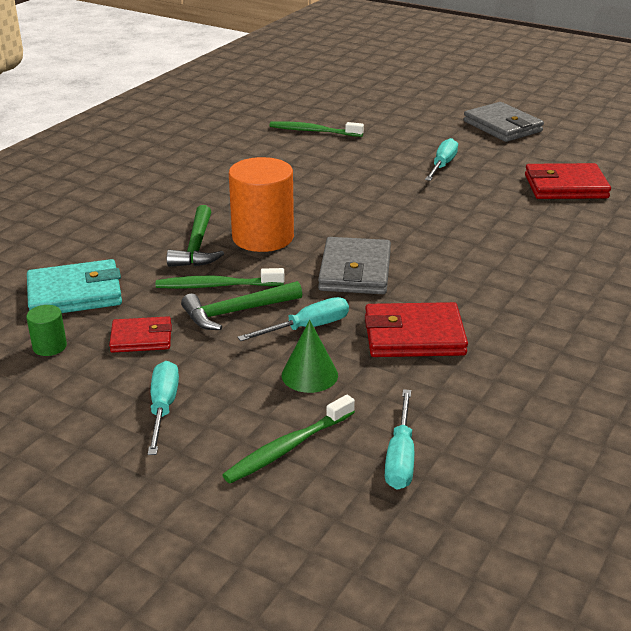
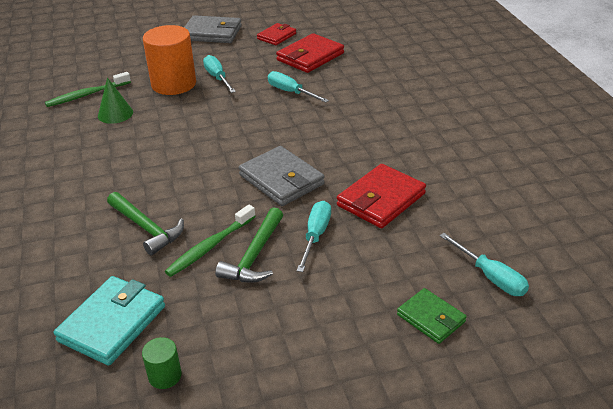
camera: 45 degrees left, 5 degrees up
red wallet [109,316,172,353] -> red wallet moved to [257,23,296,45]
turquoise screwdriver [148,361,179,455] -> turquoise screwdriver moved to [268,71,329,103]
green toothbrush [222,395,355,484] -> green wallet [397,288,467,344]
orange cylinder [229,157,294,252] -> orange cylinder moved to [143,25,196,95]
green cone [282,320,338,393] -> green cone moved to [98,78,133,124]

